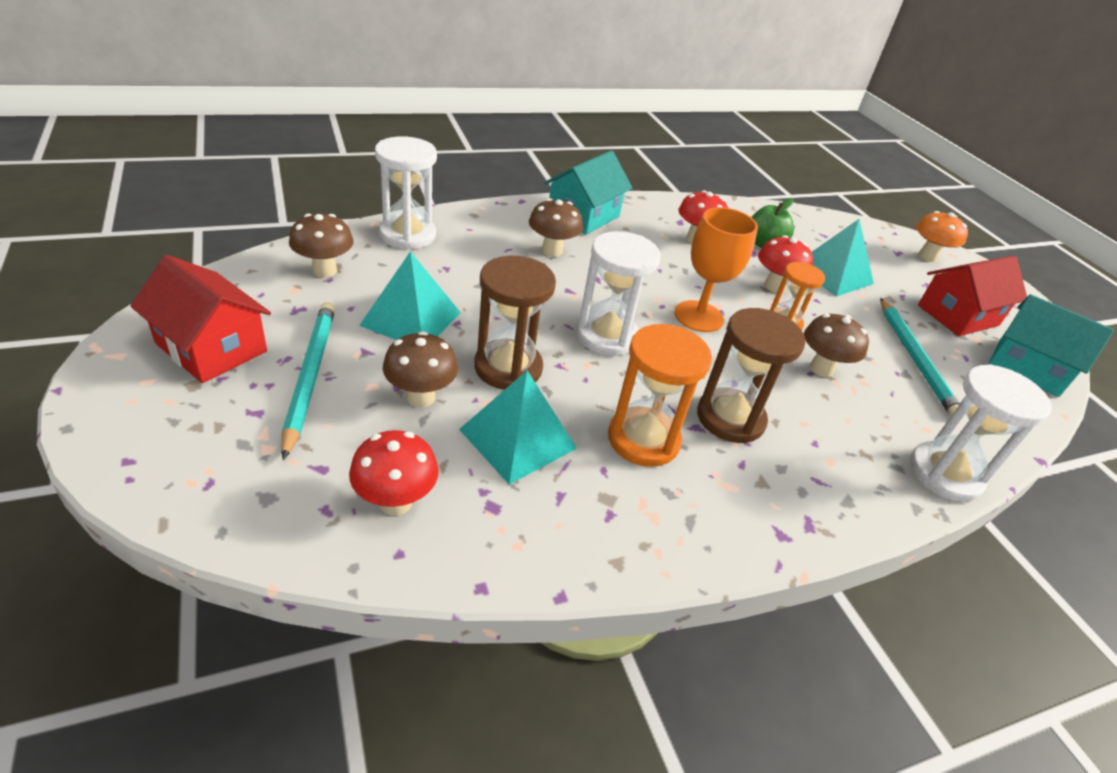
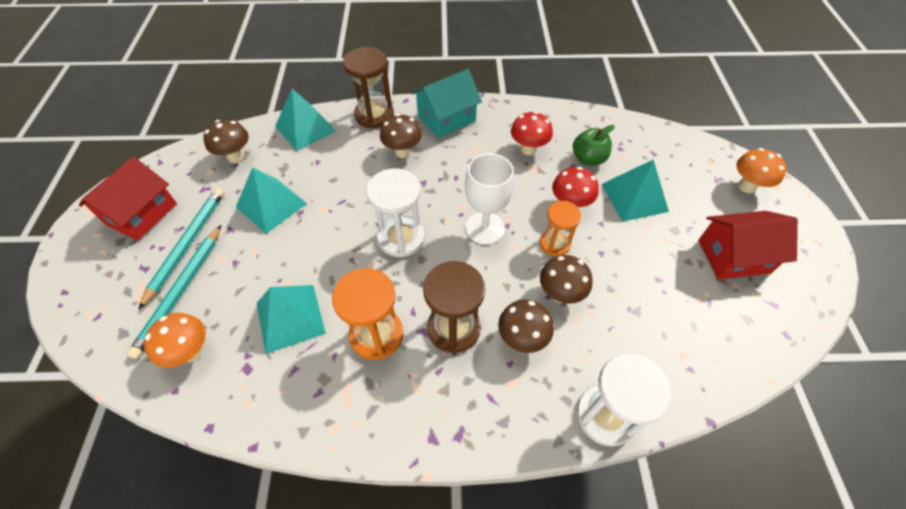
camera: 25 degrees right, 15 degrees up
red house [130,255,271,383] -> red house turned 60 degrees clockwise [79,156,177,241]
red mushroom [349,430,439,515] -> orange mushroom [144,313,206,368]
white hourglass [375,136,437,249] -> turquoise pyramid [275,89,336,151]
brown mushroom [383,331,458,407] -> brown mushroom moved to [498,299,554,353]
brown hourglass [474,256,556,390] -> brown hourglass moved to [343,47,394,129]
orange goblet [674,207,758,332] -> white goblet [465,153,514,245]
turquoise pencil [880,298,960,417] -> turquoise pencil moved to [126,225,221,359]
turquoise house [988,294,1114,397] -> none

